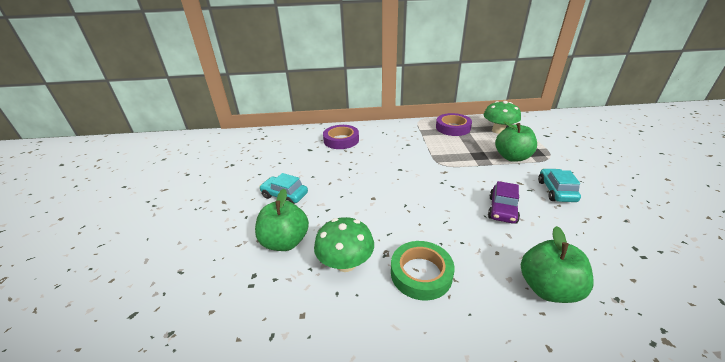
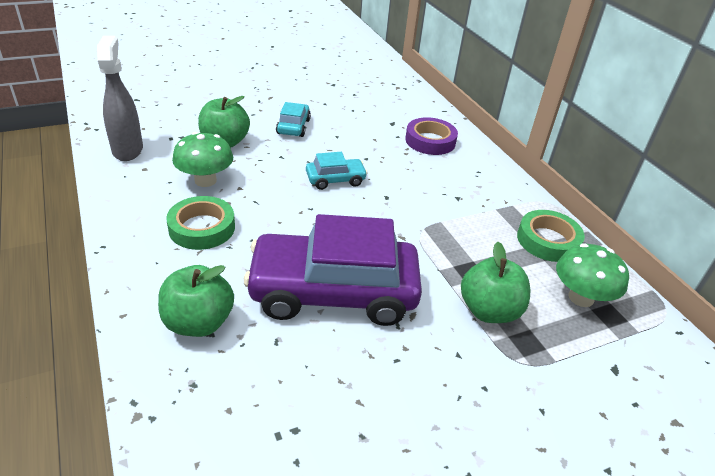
camera: 65 degrees right, 5 degrees up
purple tape [436,113,472,136] -> green tape [517,210,585,262]
purple car [488,181,520,224] -> purple car [244,214,422,326], size x2.26
turquoise car [538,168,581,202] -> turquoise car moved to [306,152,368,190]
none -> grey spray bottle [97,36,143,161]

